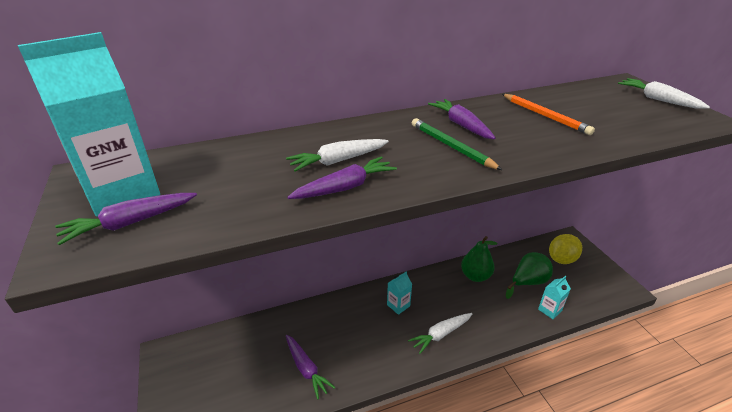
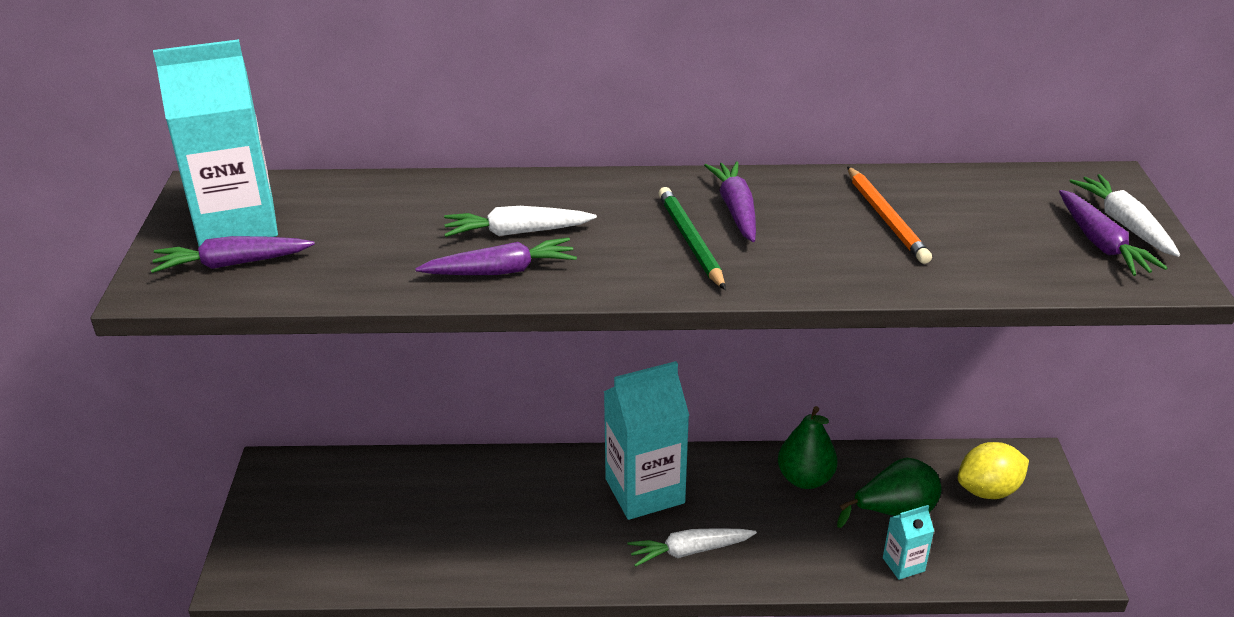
camera: 20 degrees right, 0 degrees up
purple carrot [286,335,336,399] -> purple carrot moved to [1059,190,1168,276]
turquoise carton [387,271,412,315] -> turquoise carton [604,361,689,520], size x2.14

